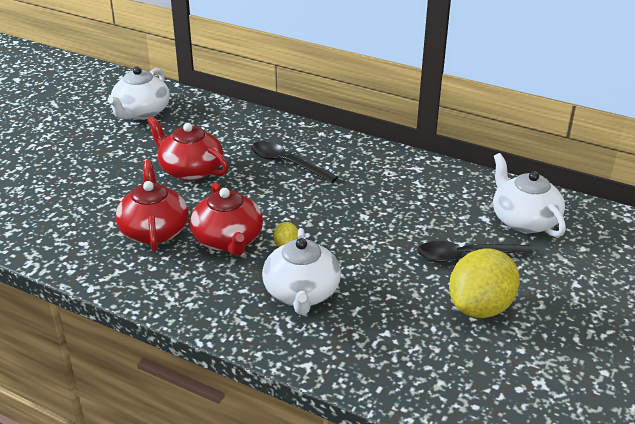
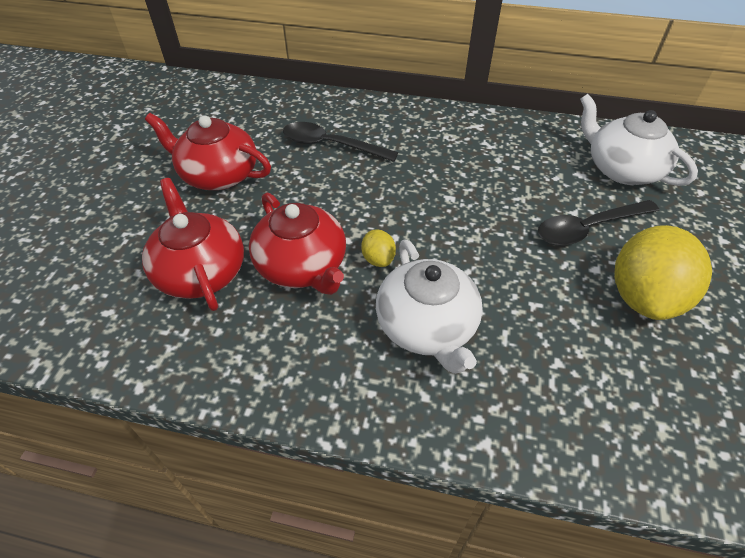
camera: 15 degrees left, 15 degrees up
white teapot [108,67,170,120] -> none

